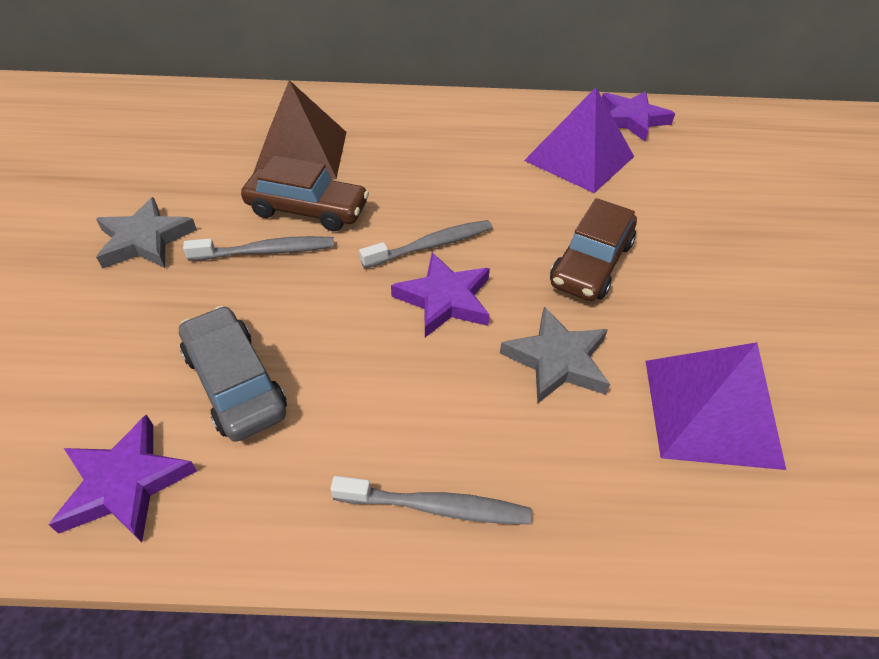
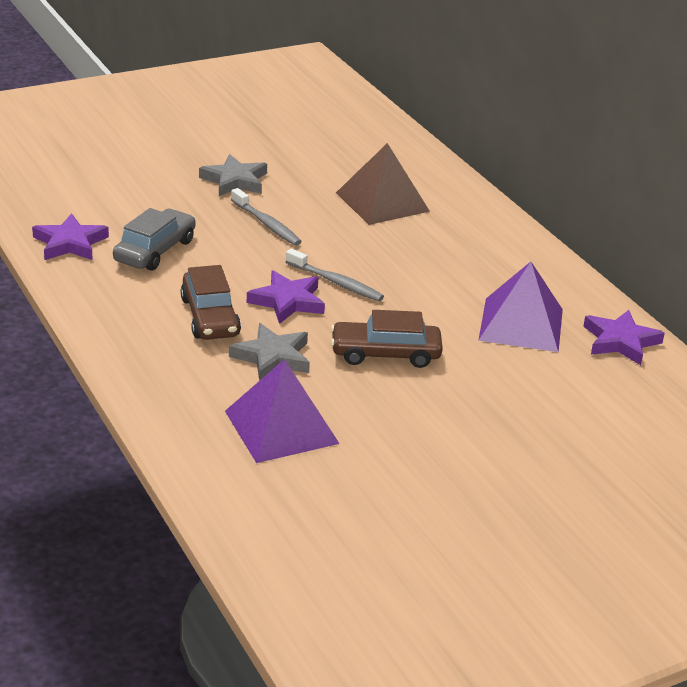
camera: 60 degrees right, 15 degrees down
brown car [241,155,369,231] -> brown car moved to [181,265,241,340]
grey toothbrush [330,476,532,524] -> none

